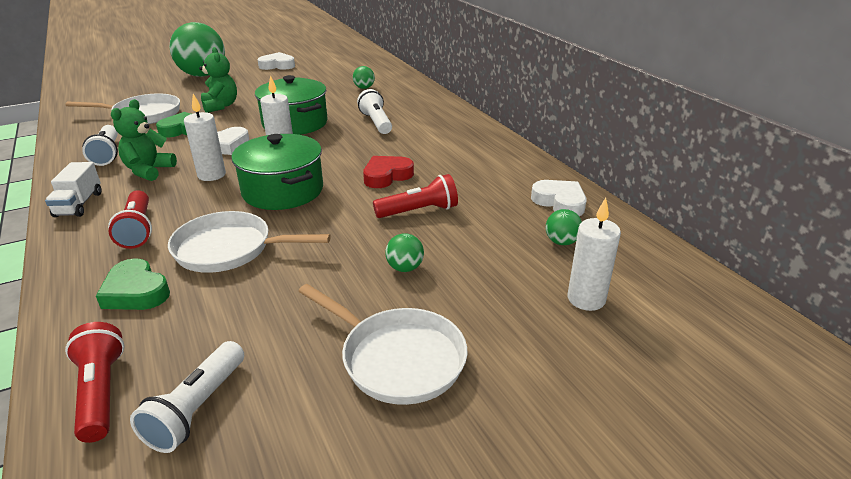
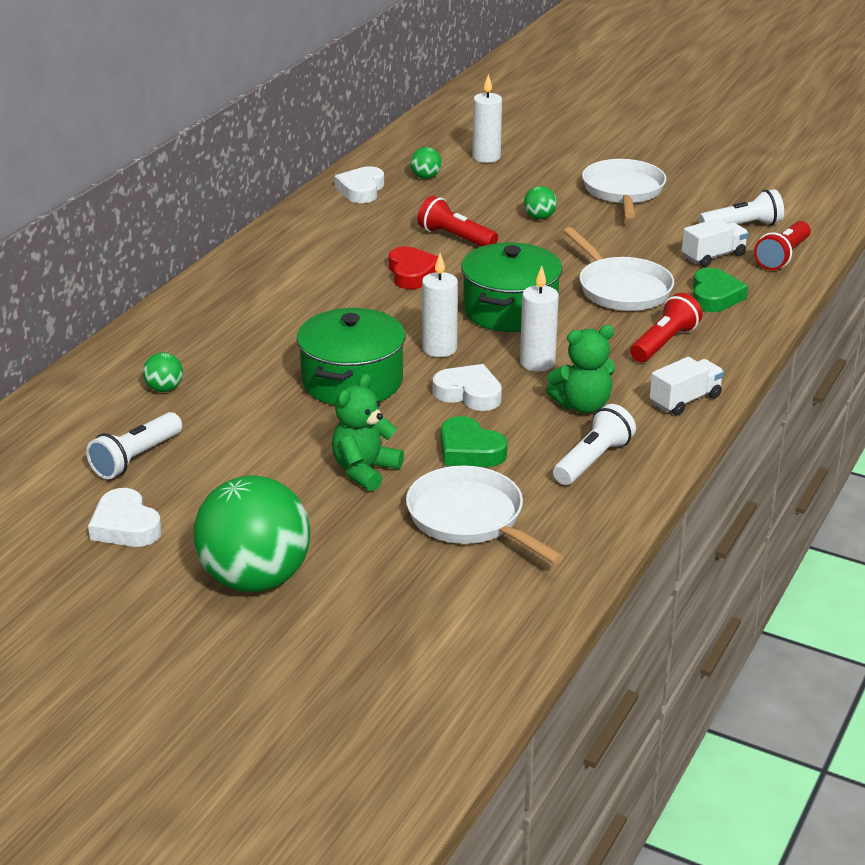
camera: 125 degrees left, 0 degrees up
white flashlight [357,89,392,134] -> white flashlight moved to [86,412,182,479]
red heart [363,156,414,188] -> red heart turned 120 degrees counterclockwise [389,246,438,289]
none -> white truck [682,218,749,267]

